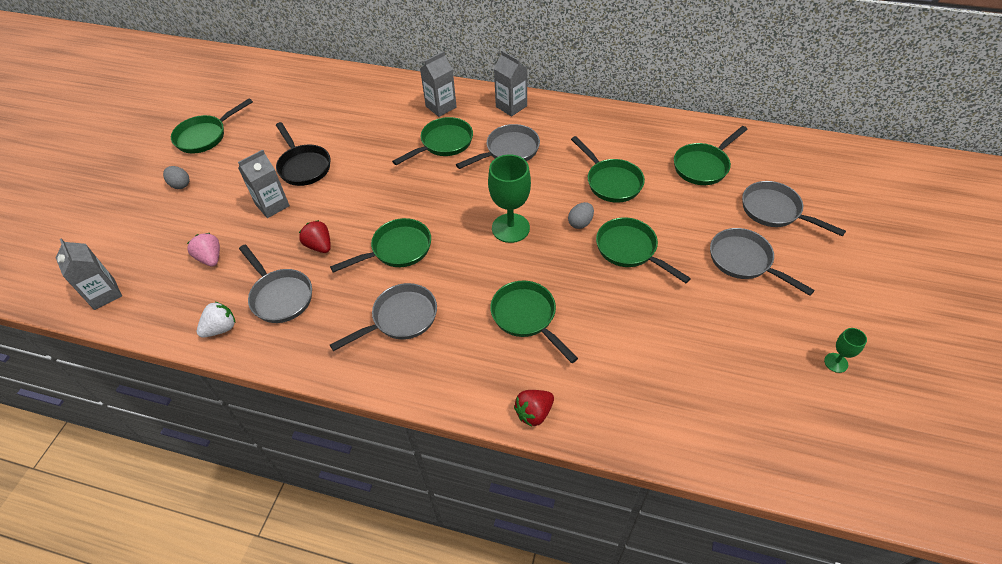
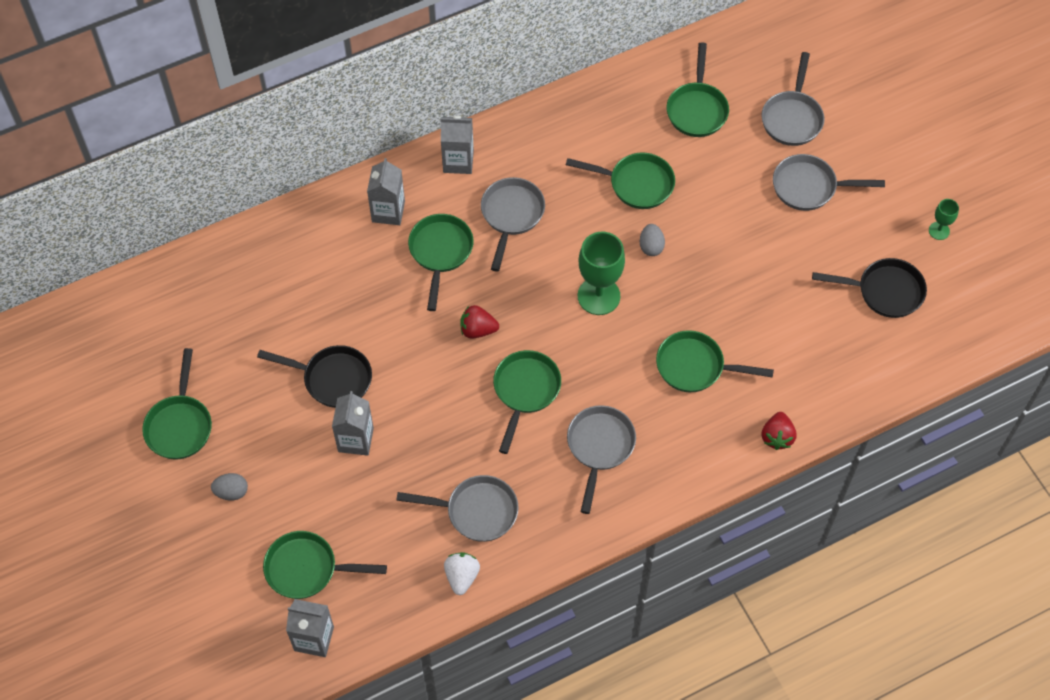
camera: 45 degrees left, 10 degrees up
pink strawberry [187,233,220,267] -> none
red strawberry [299,220,331,253] -> red strawberry moved to [460,305,499,339]
green pan [596,218,691,283] -> green pan moved to [263,531,387,599]
grey pan [742,181,846,236] -> grey pan turned 75 degrees counterclockwise [761,52,825,146]
none -> black pan [812,258,927,318]

